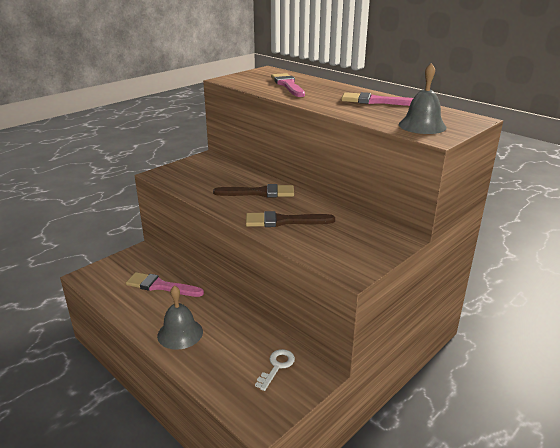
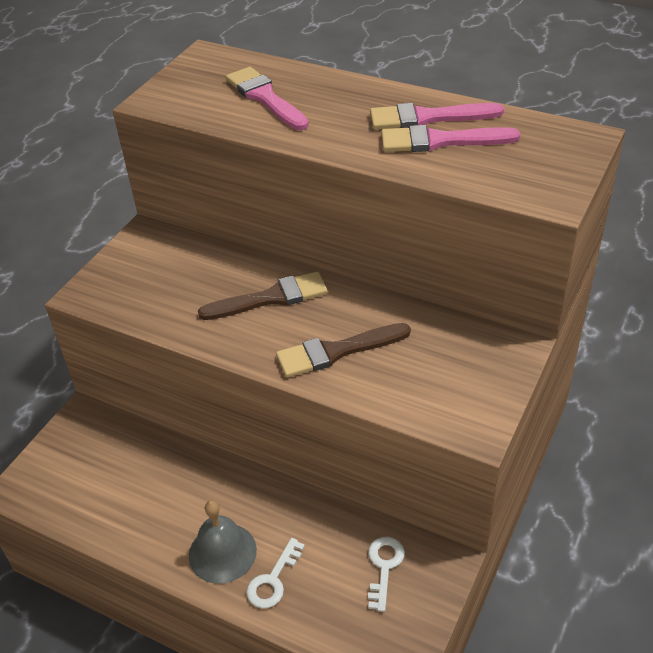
camera: 15 degrees left, 15 degrees up
pink brush [126,272,204,297] -> pink brush moved to [381,125,520,152]
grey bell [399,63,447,134] -> none
none -> white key [246,538,305,609]

